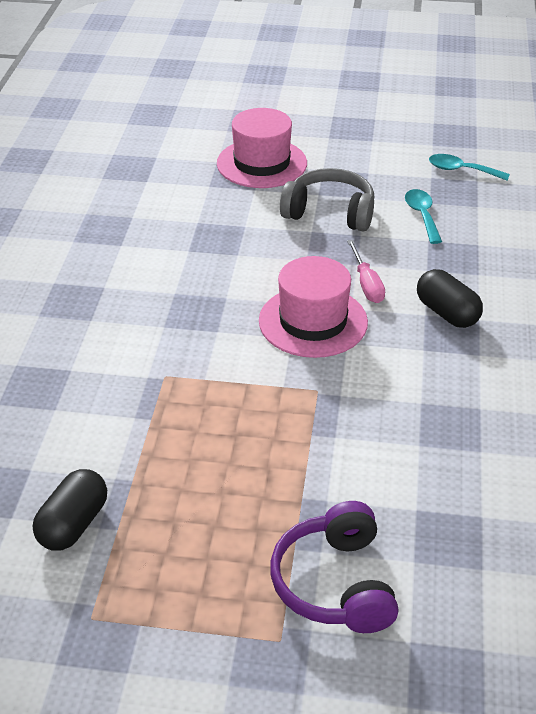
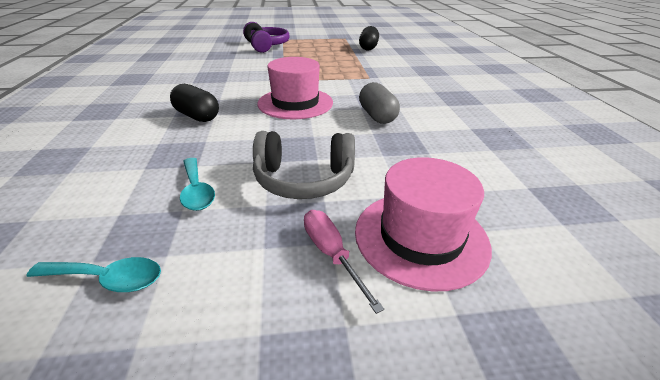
camera: 165 degrees right, 5 degrees down
pink screwdriver [347,239,385,303] -> pink screwdriver moved to [304,210,384,314]
none -> grey capsule [359,82,400,124]

